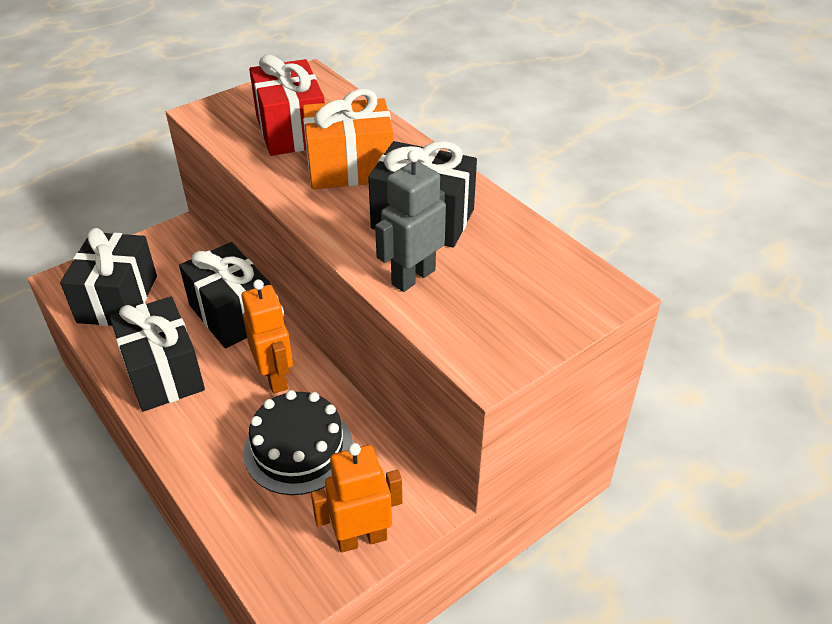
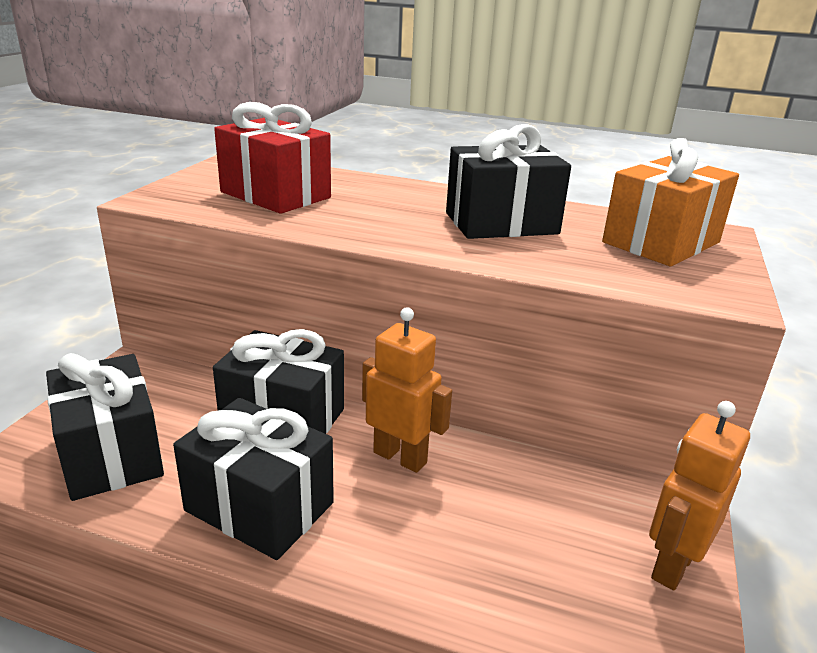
camera: 35 degrees left, 15 degrees down
black cake [243,390,353,495] -> none
orange gift [303,89,394,189] -> orange gift moved to [602,138,739,266]
grey robot [375,150,446,292] -> none

